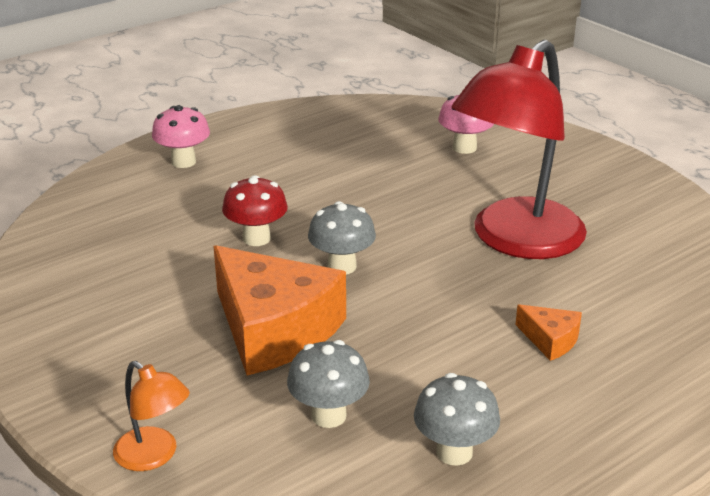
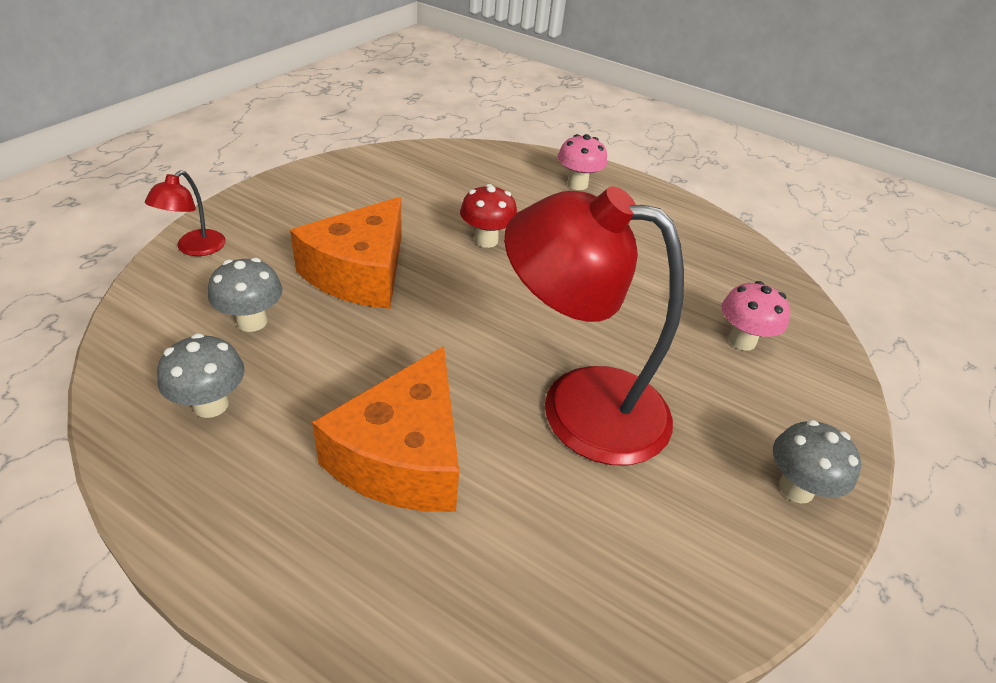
camera: 65 degrees right, 10 degrees up
orange lamp [113,361,190,471] -> red lamp [145,170,226,256]
grey mushroom [308,201,376,275] -> grey mushroom moved to [773,420,862,503]
orange cheese [515,304,582,361] -> orange cheese [312,346,459,512], size x2.28

